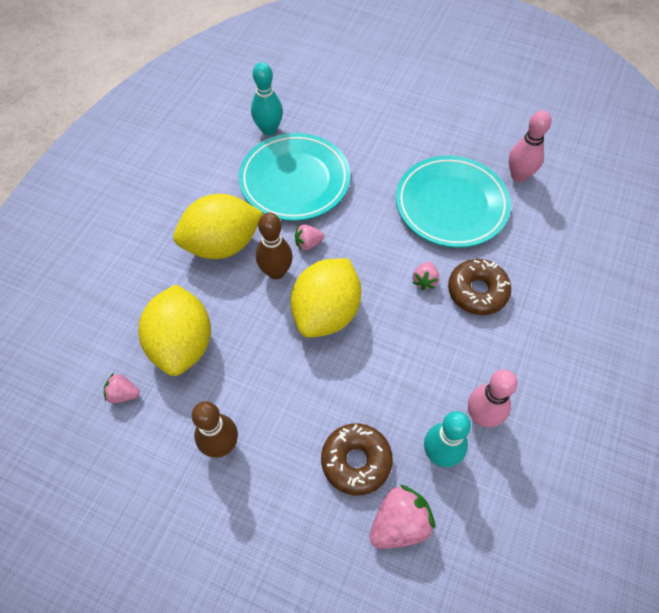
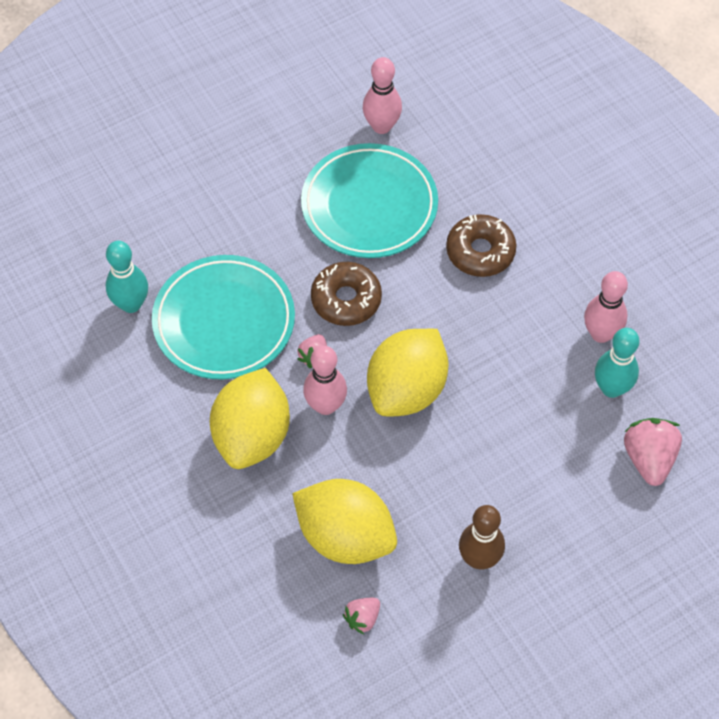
camera: 55 degrees left, 0 degrees up
brown bowling pin [256,213,293,280] -> pink bowling pin [303,346,347,415]
yellow lemon [291,258,361,337] -> yellow lemon turned 60 degrees clockwise [367,329,449,416]
brown donut [321,423,393,495] -> brown donut moved to [311,262,382,326]
pink strawberry [412,262,439,290] -> none

